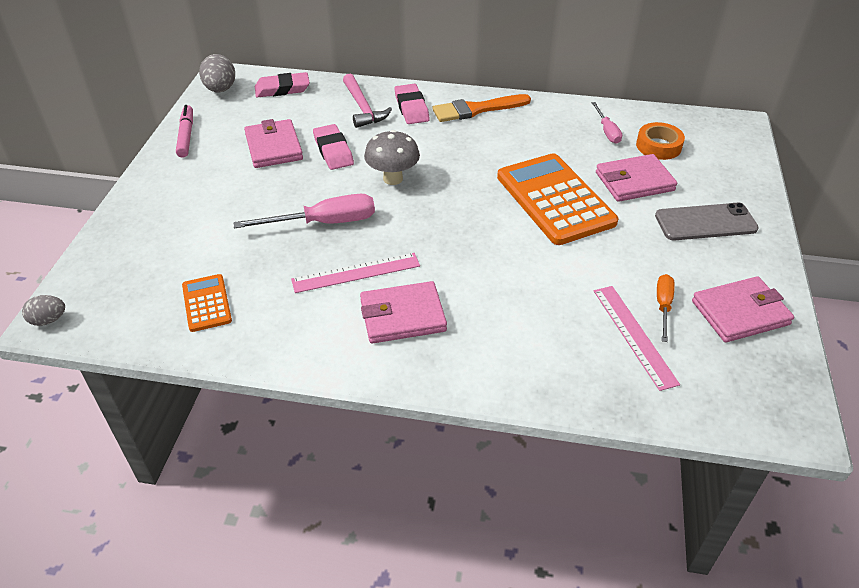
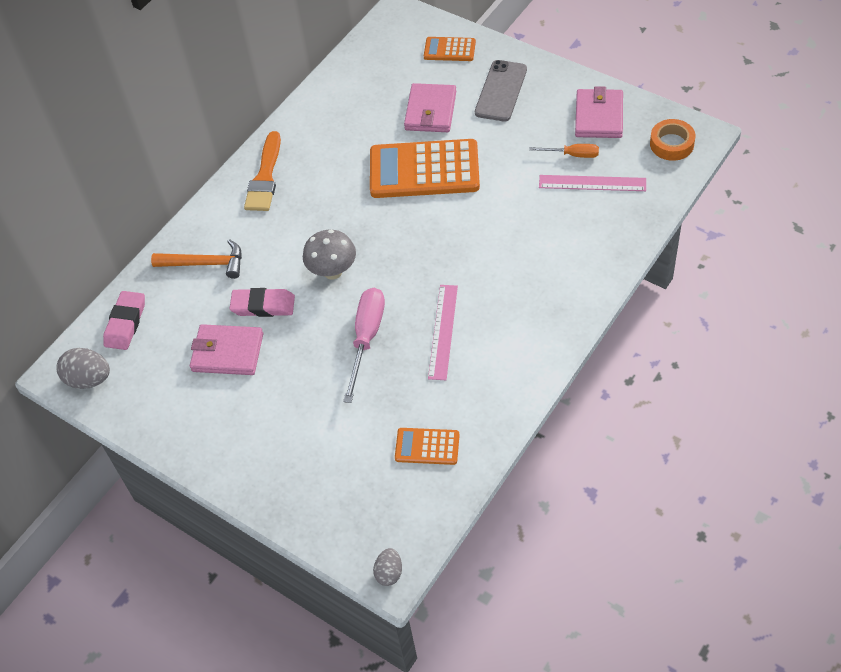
camera: 60 degrees left, 10 degrees up
pink marker [176,105,193,158] -> none
pink hammer [343,74,392,128] -> orange hammer [151,239,242,279]
pink wallet [360,281,447,344] -> none
pink eraser [394,84,429,124] -> none
pink screwdriver [592,102,622,143] -> none
orange tape [636,122,685,160] -> orange tape moved to [650,119,696,161]
orange screwdriver [657,274,675,342] -> orange screwdriver turned 150 degrees clockwise [529,144,599,158]
none -> orange calculator [424,37,476,61]

